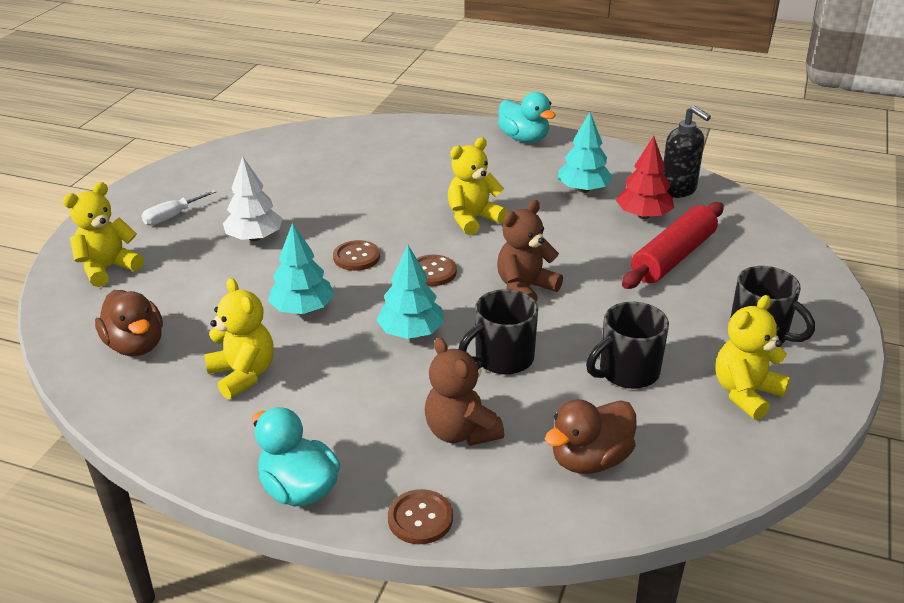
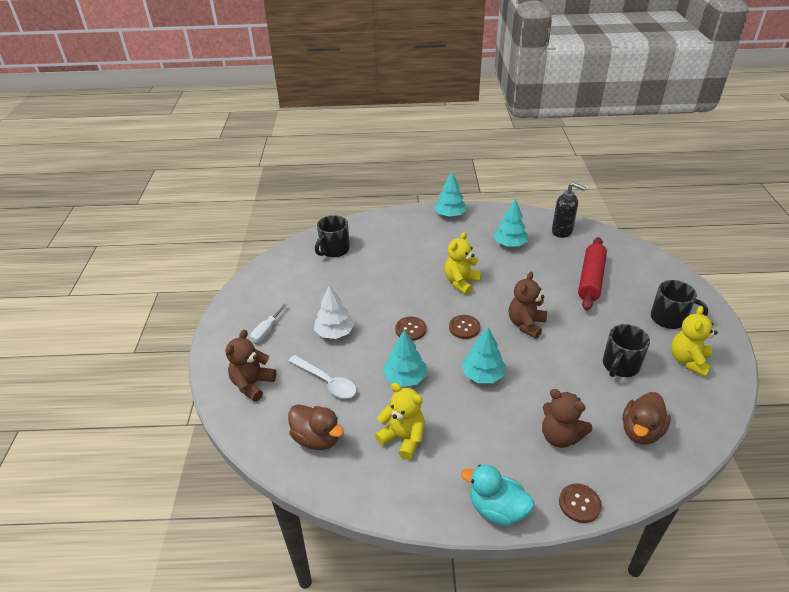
camera: 20 degrees left, 5 degrees up
yellow teddy bear [63,182,144,287] -> brown teddy bear [225,330,276,402]
black mug [458,289,538,375] -> black mug moved to [315,215,350,257]
turquoise duck [498,92,556,143] -> turquoise tree [434,171,467,217]
red tree [616,136,674,219] -> none
none -> white spoon [289,355,356,398]

